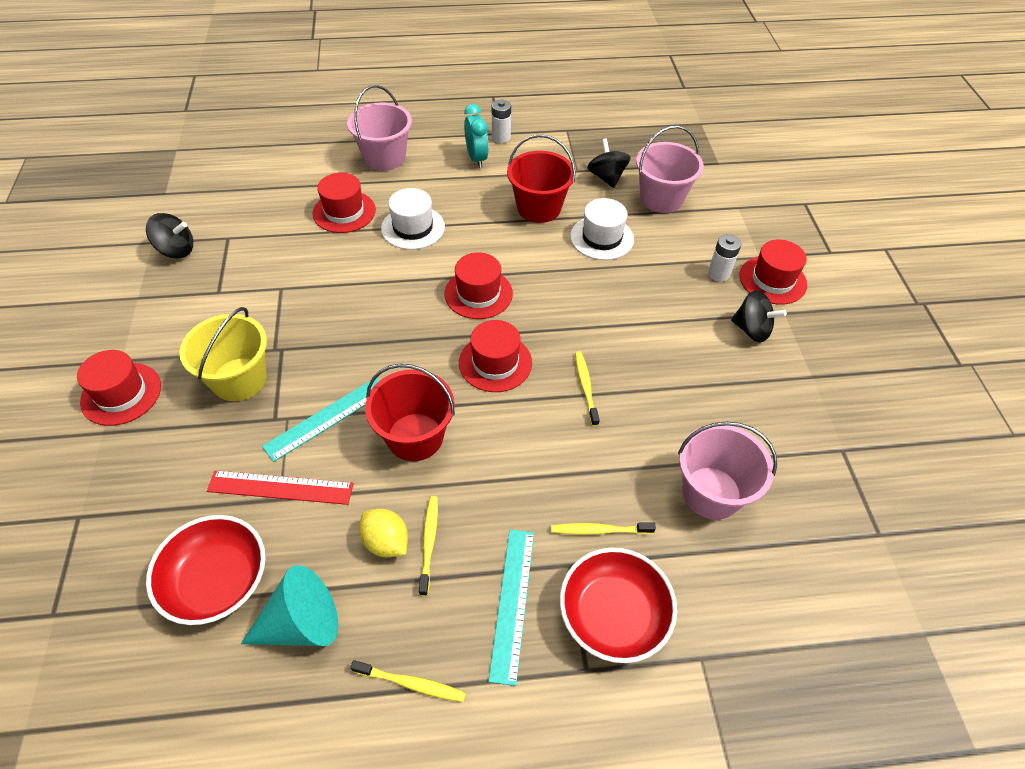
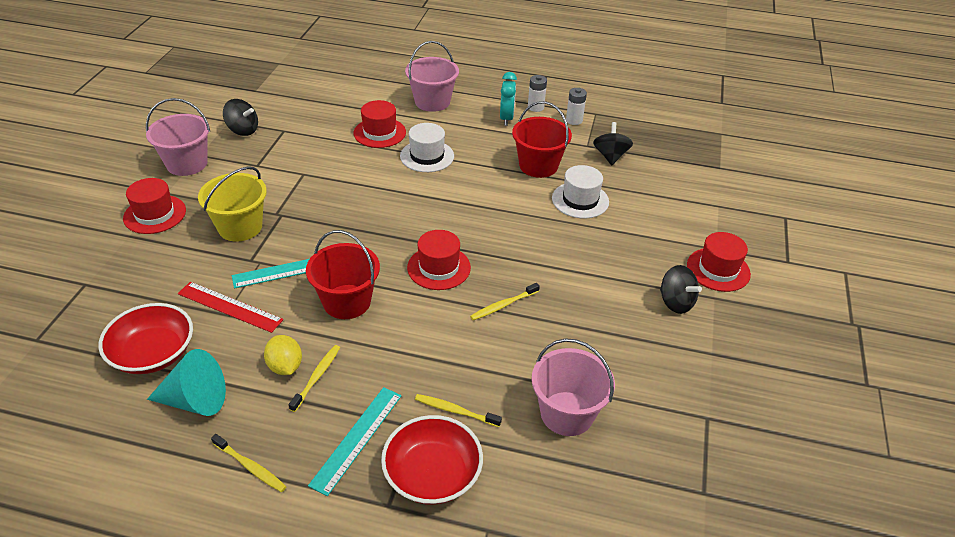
camera: 20 degrees right, 10 degrees down
red hat [444,252,513,319] -> none
yellow toothbrush [575,351,600,426] -> yellow toothbrush turned 135 degrees counterclockwise [470,283,540,320]
pink bucket [636,125,704,213] -> pink bucket moved to [146,98,210,176]
white battery [708,234,741,282] -> white battery moved to [566,88,587,125]

